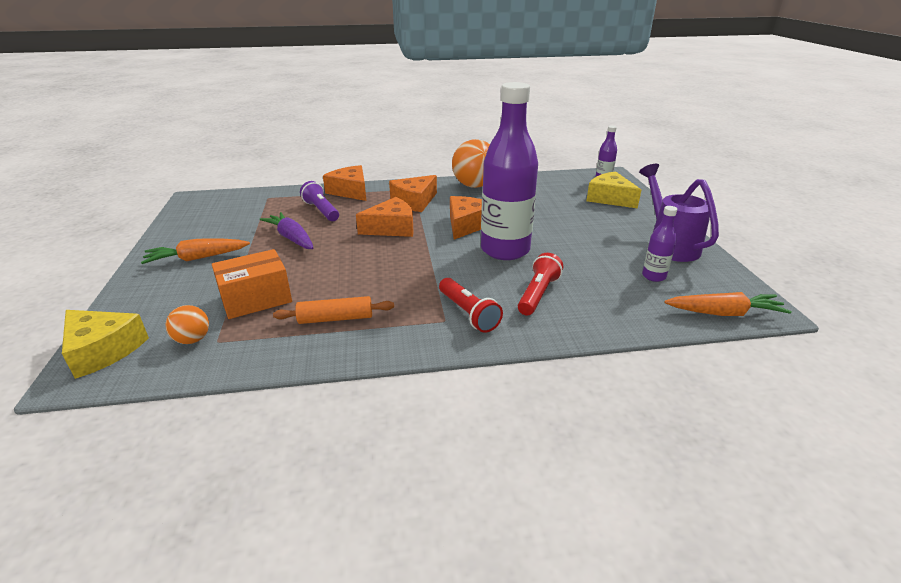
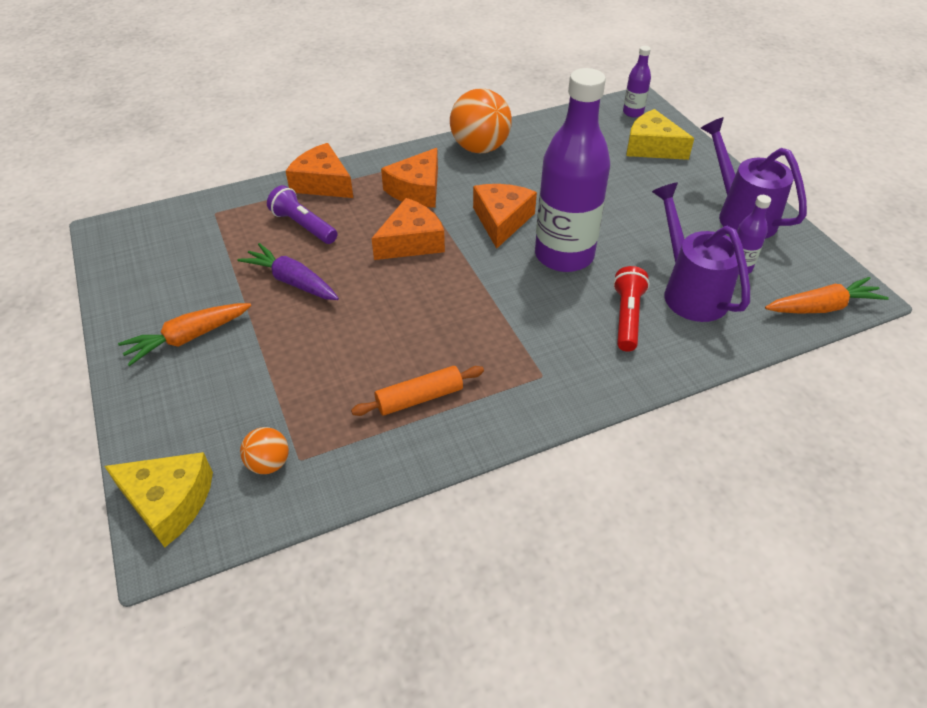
camera: 15 degrees left, 15 degrees up
orange box [212,249,292,319] -> none
red flashlight [439,278,503,333] -> none
none -> purple watering can [652,183,750,322]

